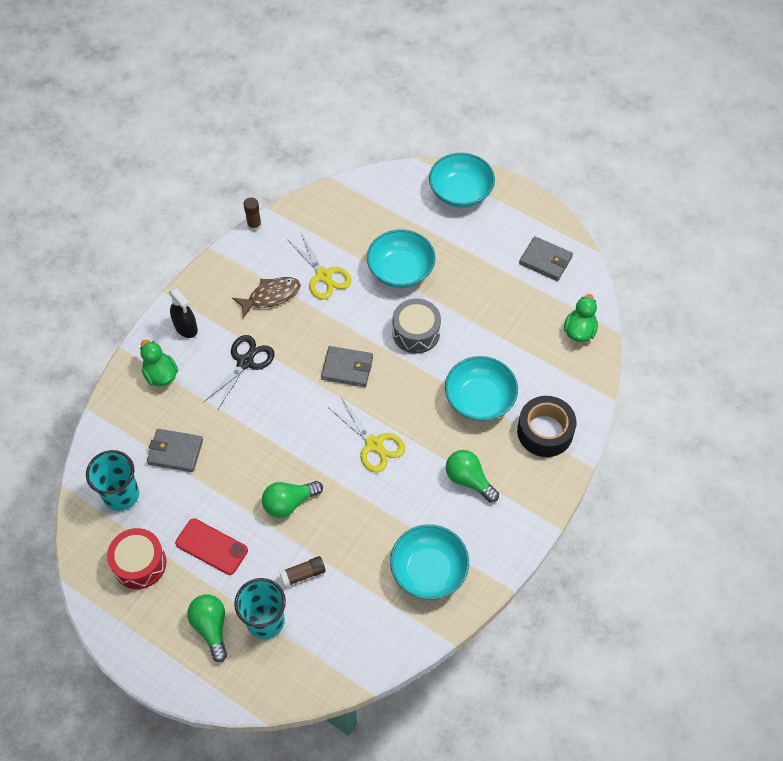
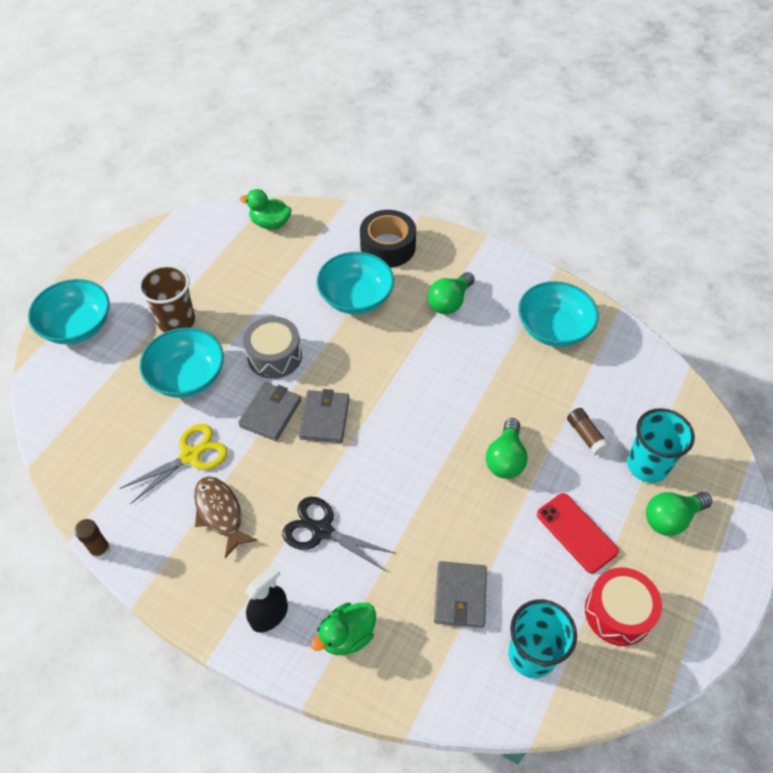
camera: 95 degrees left, 5 degrees down
red phone [175,518,248,575] -> red phone turned 60 degrees counterclockwise [537,493,619,574]
green light bulb [262,481,323,518] -> green light bulb turned 45 degrees clockwise [486,418,528,479]
yellow scissors [328,397,405,473] -> none
grey wallet [519,236,573,281] -> grey wallet moved to [238,382,301,441]
none -> brown cup [139,265,195,333]

